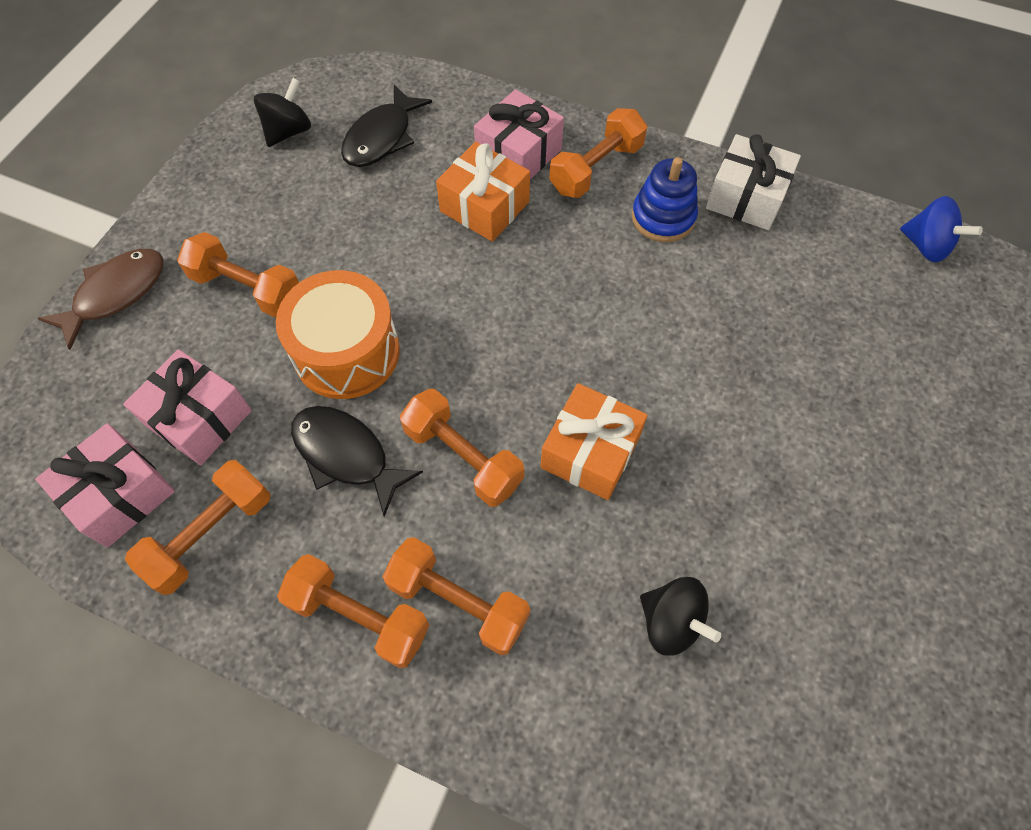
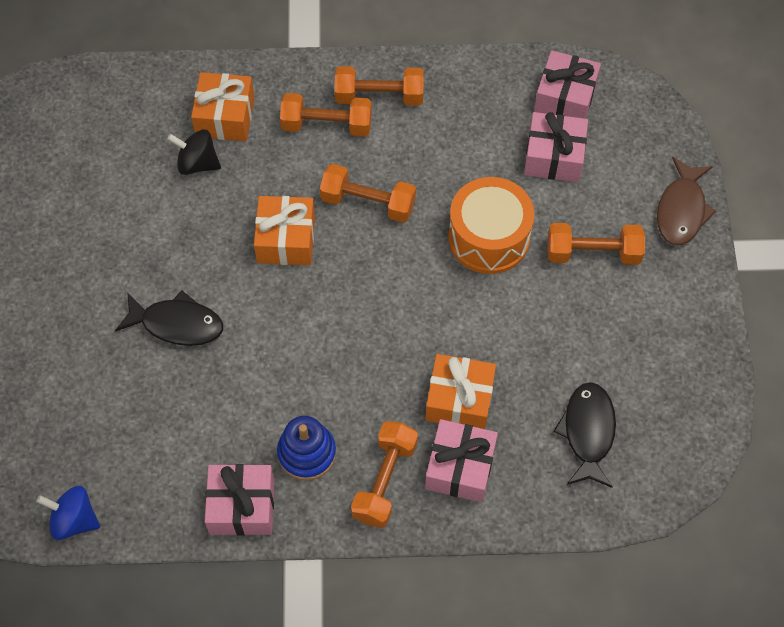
camera: 155 degrees right, 0 degrees up
orange dumbbell [125,460,271,595] -> none
black spinning top [254,78,311,147] -> none
black fish [291,406,423,517] -> black fish moved to [115,290,223,346]
white gift [706,134,801,230] -> pink gift [205,464,274,536]
none -> orange gift [191,72,255,141]

